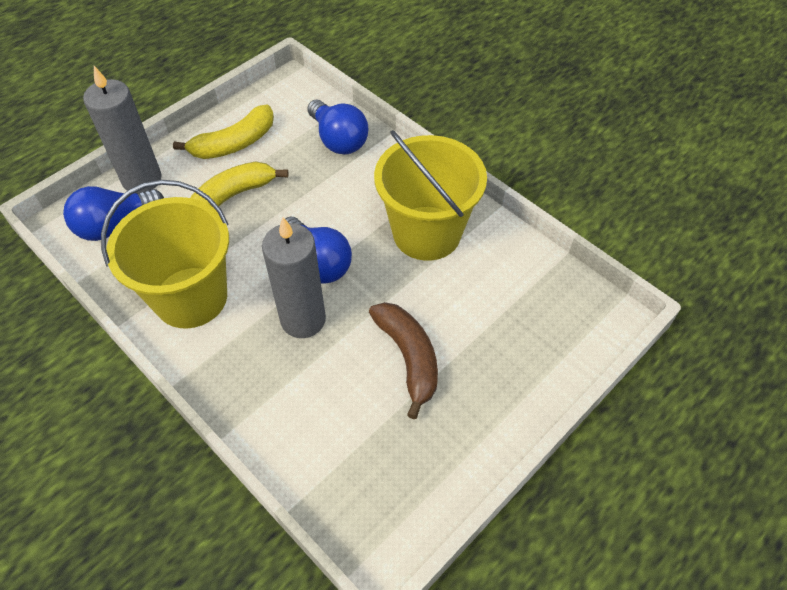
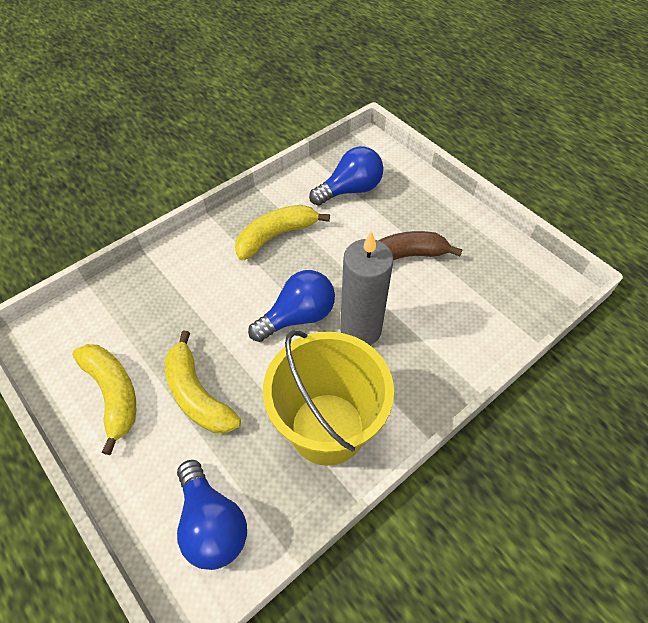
camera: 85 degrees left, 0 degrees up
grey candle [83,66,162,193] -> none
blue light bulb [307,99,368,155] -> blue light bulb moved to [309,146,384,206]
yellow bucket [374,130,487,261] -> yellow banana [235,205,330,260]

